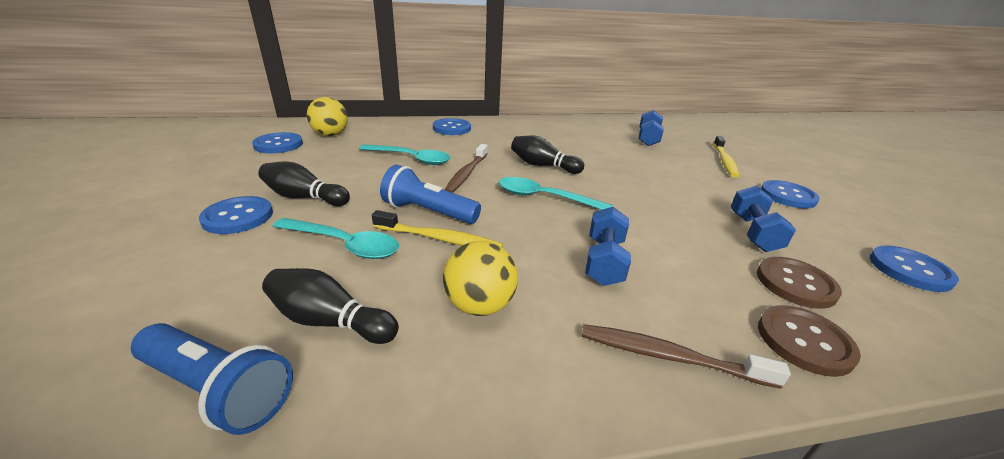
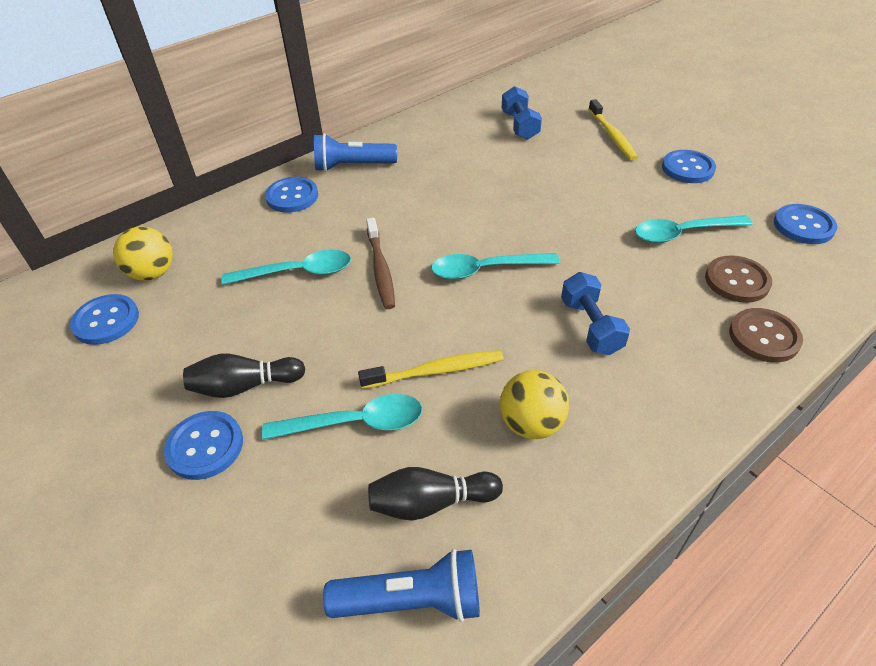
camera: 25 degrees left, 15 degrees up
blue flashlight [380,165,481,224] -> blue flashlight moved to [314,134,397,172]
black bowling pin [511,136,584,174] -> none
brown toothbrush [581,324,791,389] -> none
blue dumbbell [731,186,796,252] -> turquoise spoon [635,215,753,243]

